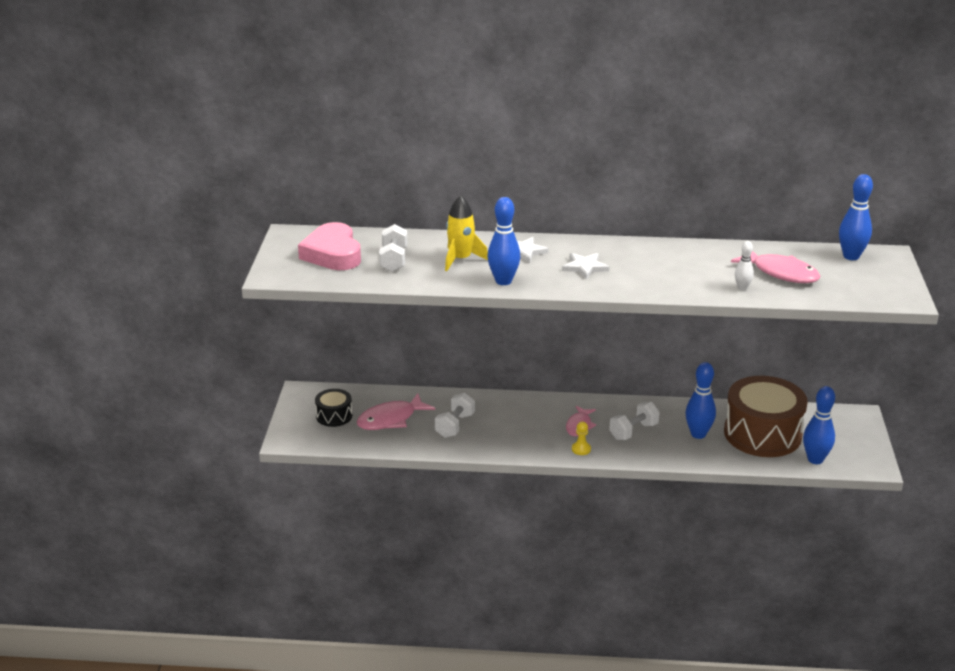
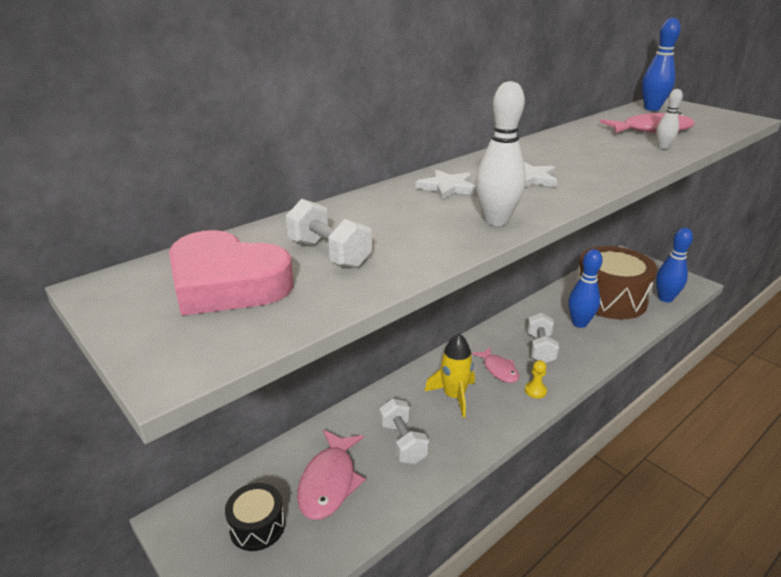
camera: 45 degrees left, 0 degrees up
yellow rocket [445,195,488,271] -> yellow rocket moved to [425,333,475,418]
blue bowling pin [487,197,521,285] -> white bowling pin [476,81,526,226]

